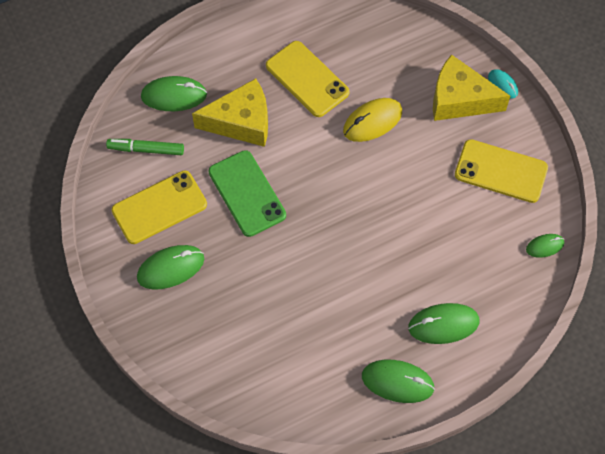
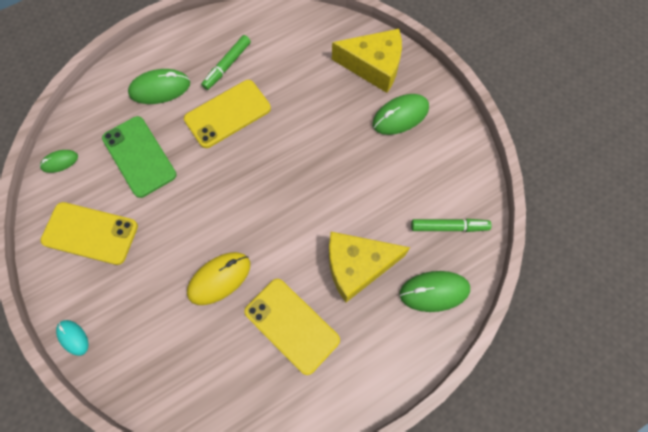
camera: 175 degrees right, 5 degrees up
yellow phone [112,171,207,244] -> yellow phone moved to [184,80,271,148]
green phone [208,150,286,237] -> green phone moved to [102,116,177,198]
green mouse [362,360,435,403] -> none
yellow cheese [433,54,510,121] -> yellow cheese moved to [332,29,402,93]
none -> green marker [201,35,251,90]

